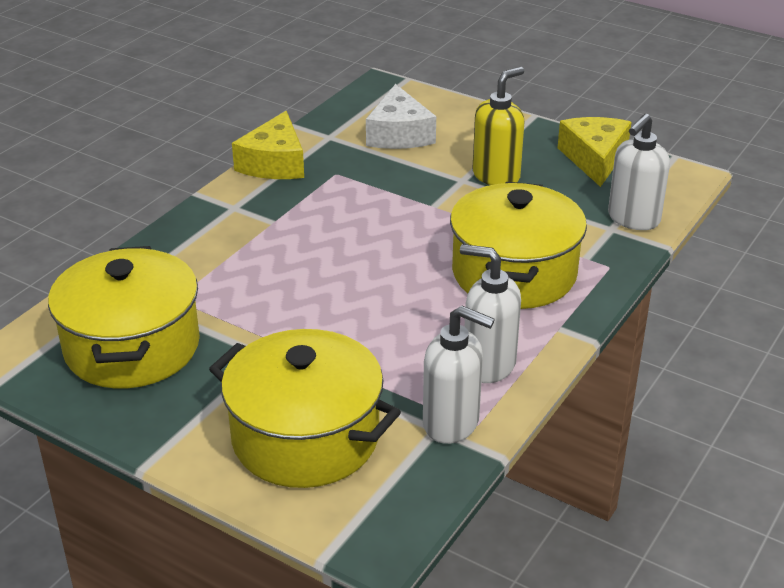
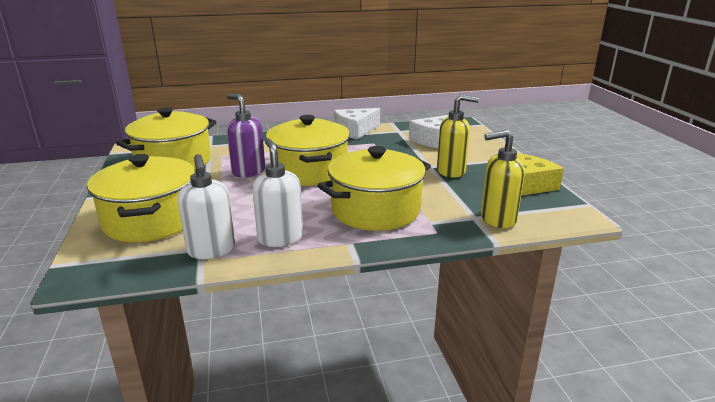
camera: 45 degrees right, 10 degrees down
yellow cheese [232,111,304,179] -> white cheese [334,108,380,139]
white soap dispenser [608,114,670,230] -> yellow soap dispenser [481,130,525,228]
none -> purple soap dispenser [227,94,265,177]
none -> yellow pot [266,115,350,186]

